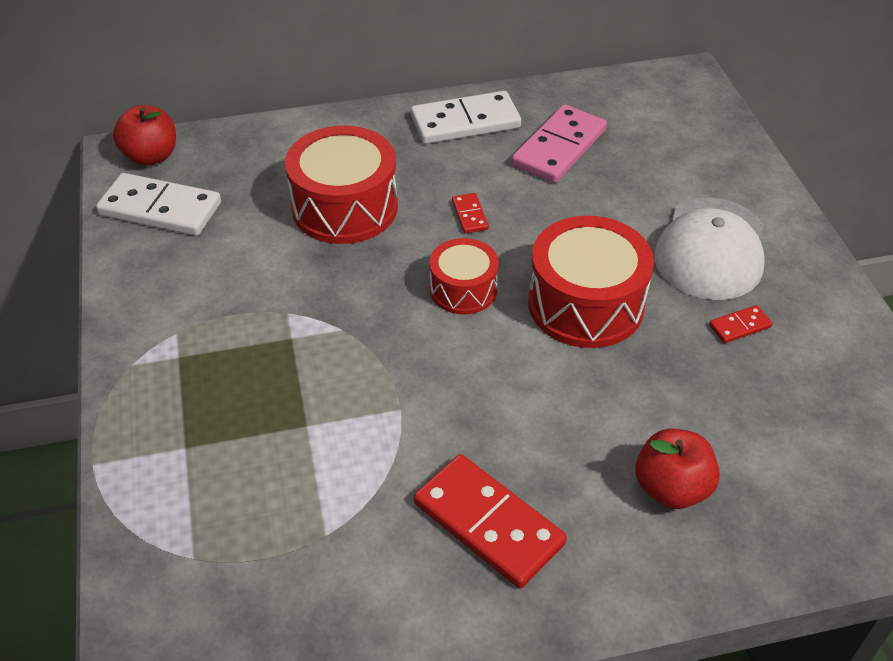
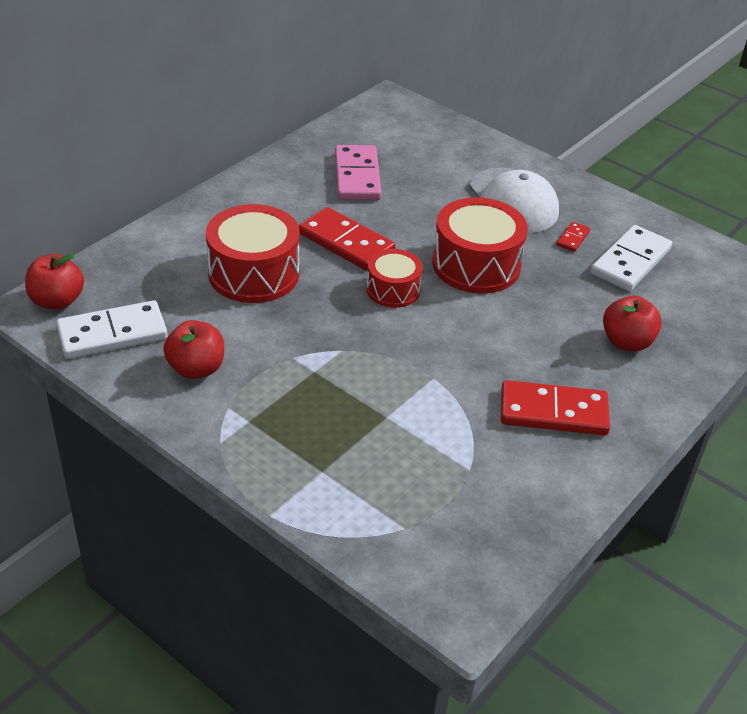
camera: 40 degrees left, 5 degrees down
white domino [411,91,521,144] -> white domino moved to [591,225,672,291]
red domino [452,193,489,234] -> red domino [299,207,395,271], size x2.17
none -> red apple [163,320,224,379]

